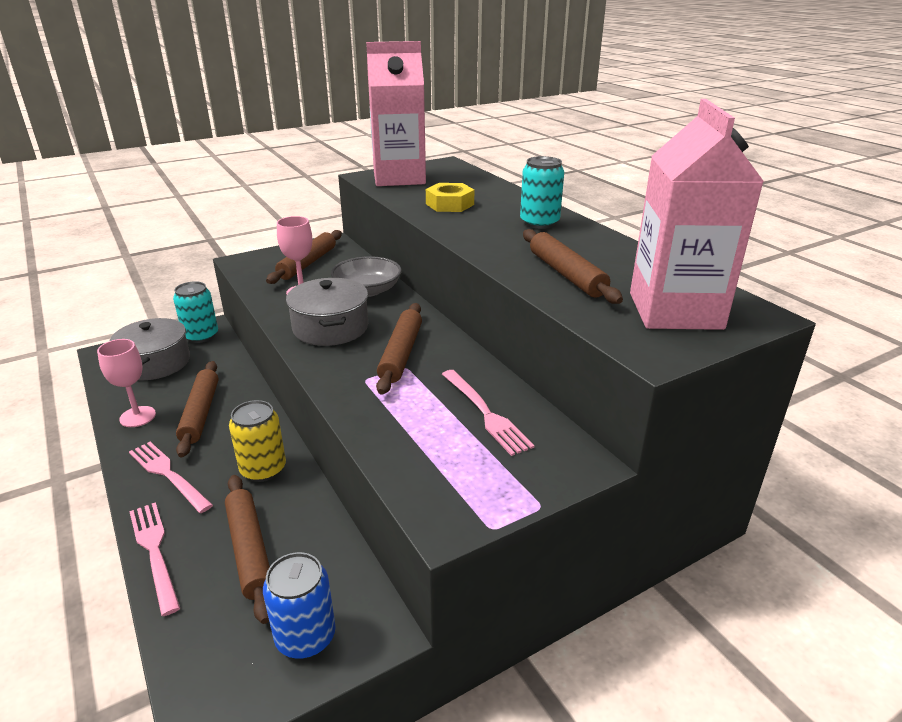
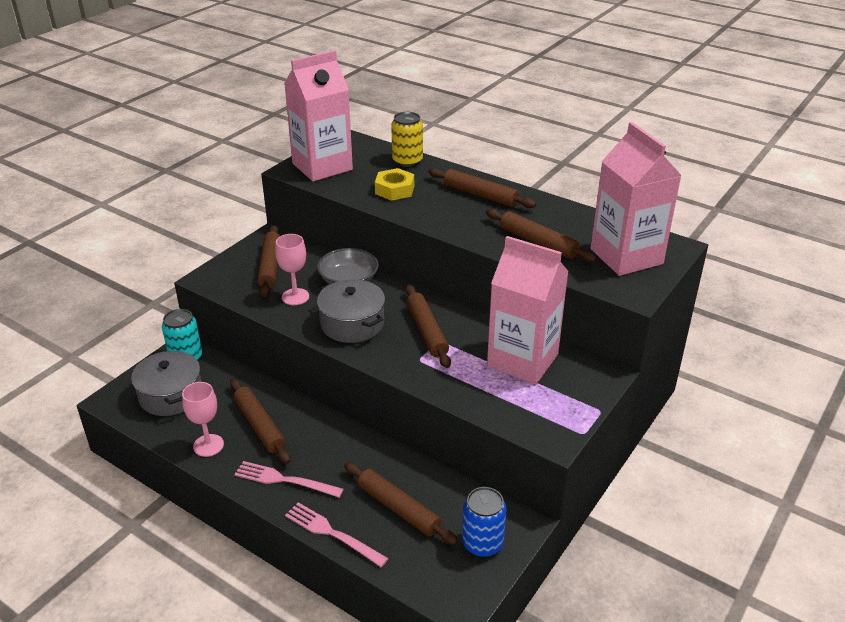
camera: 25 degrees left, 5 degrees up
yellow can [229,400,286,482] -> yellow can moved to [391,112,423,167]
pink fork [442,370,534,456] -> pink carton [487,236,569,384]
turquoise can [520,156,564,229] -> brown rolling pin [428,168,536,208]

